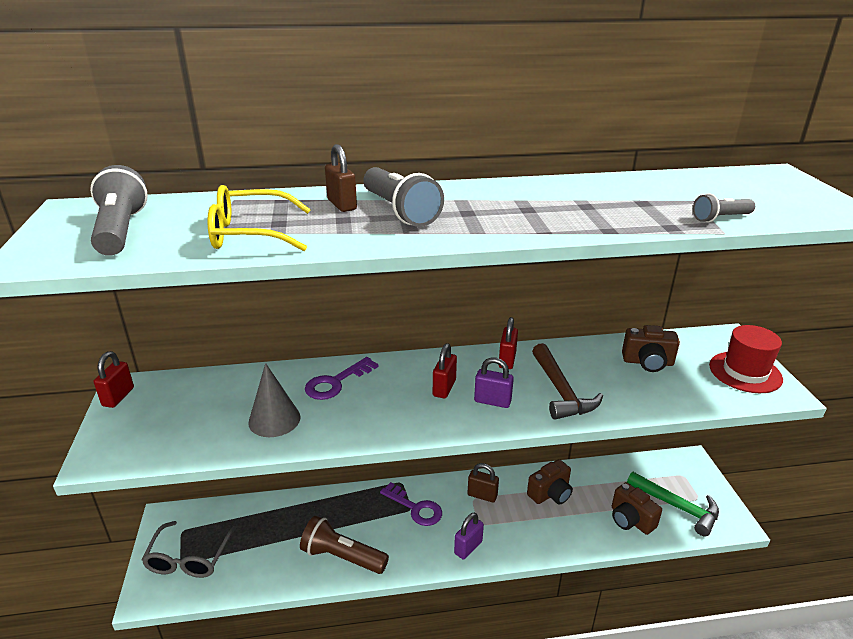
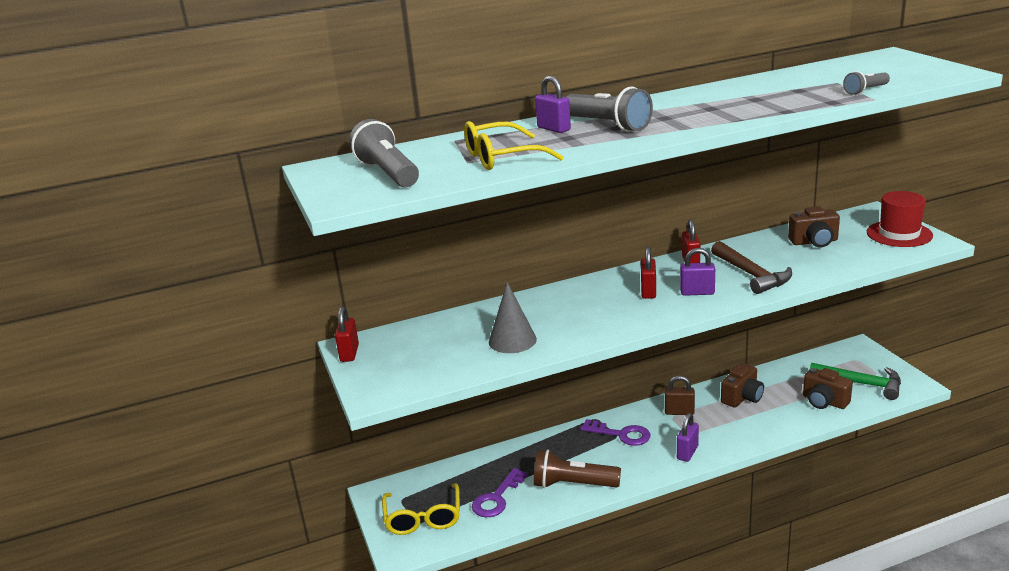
camera: 10 degrees left, 5 degrees down
grey glasses [141,521,236,578] -> yellow glasses [382,483,460,535]
purple key [305,357,379,400] -> purple key moved to [472,468,528,517]
brown padlock [325,144,357,212] -> purple padlock [535,76,571,133]

